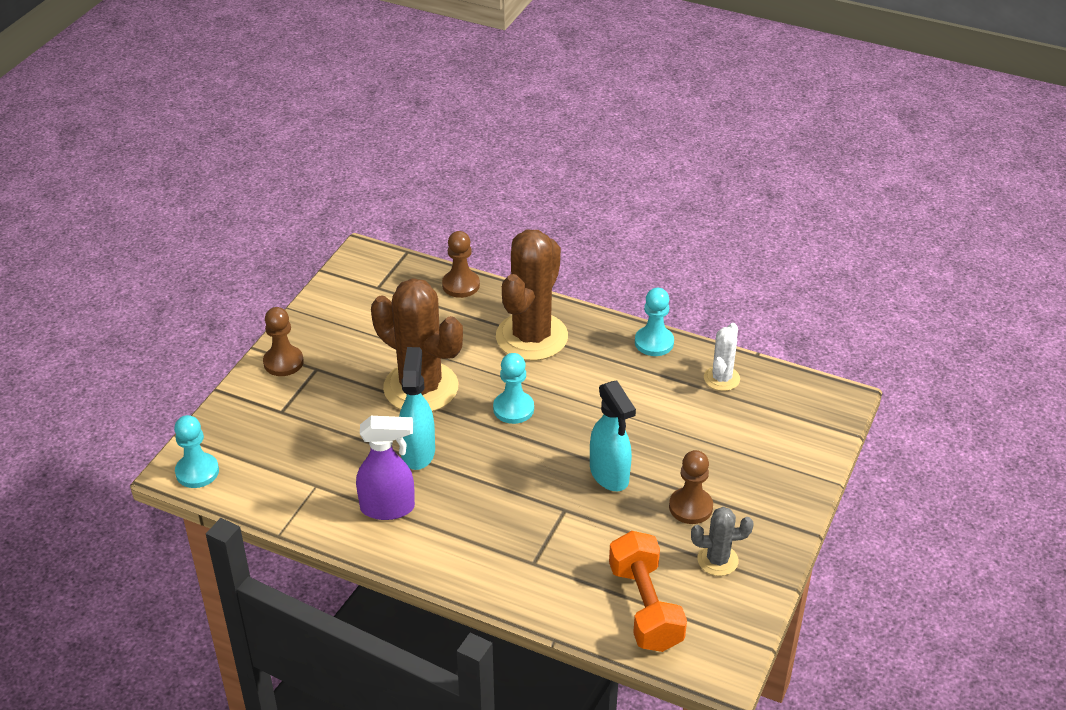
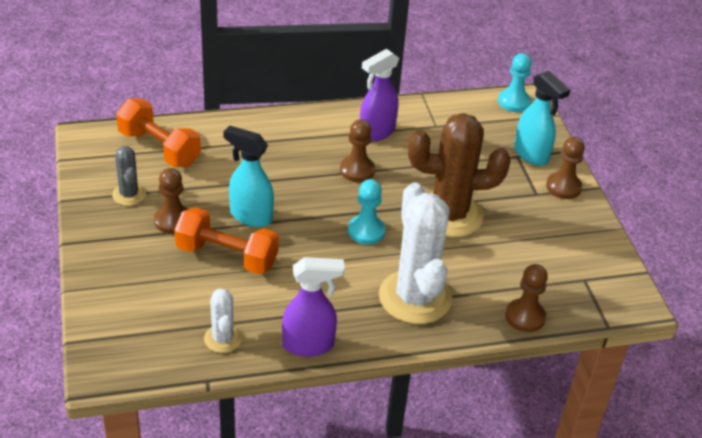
camera: 140 degrees right, 0 degrees up
turquoise spray bottle [399,347,435,470] -> turquoise spray bottle moved to [514,71,570,166]
brown cactus [496,229,568,361] -> white cactus [379,182,452,324]
turquoise pawn [635,288,674,356] -> purple spray bottle [282,257,345,357]
grey cactus [691,507,753,576] -> grey cactus turned 75 degrees counterclockwise [112,146,146,206]
none -> orange dumbbell [174,207,279,275]
none -> brown pawn [340,119,375,182]

